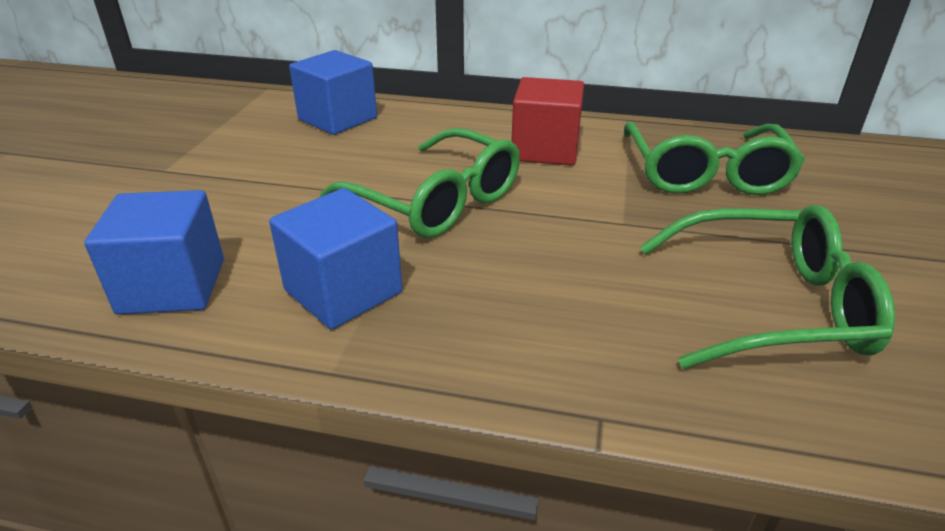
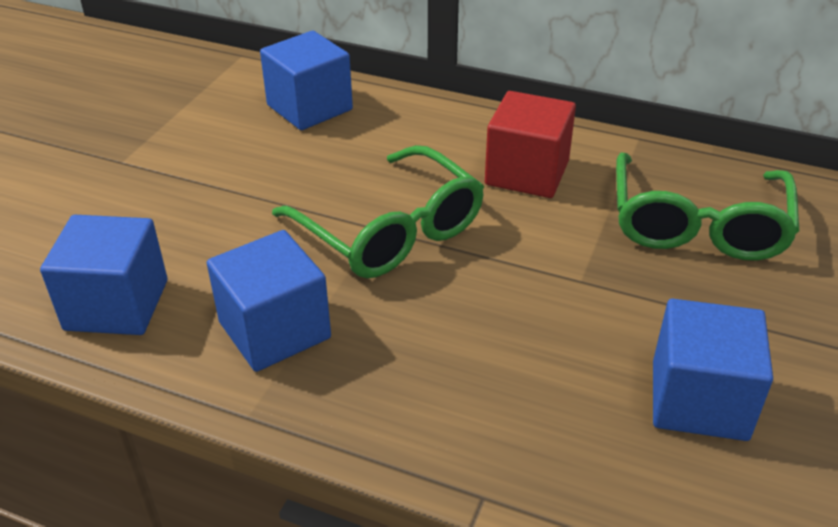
camera: 10 degrees right, 5 degrees up
green glasses [640,205,895,369] -> blue cube [653,299,773,441]

